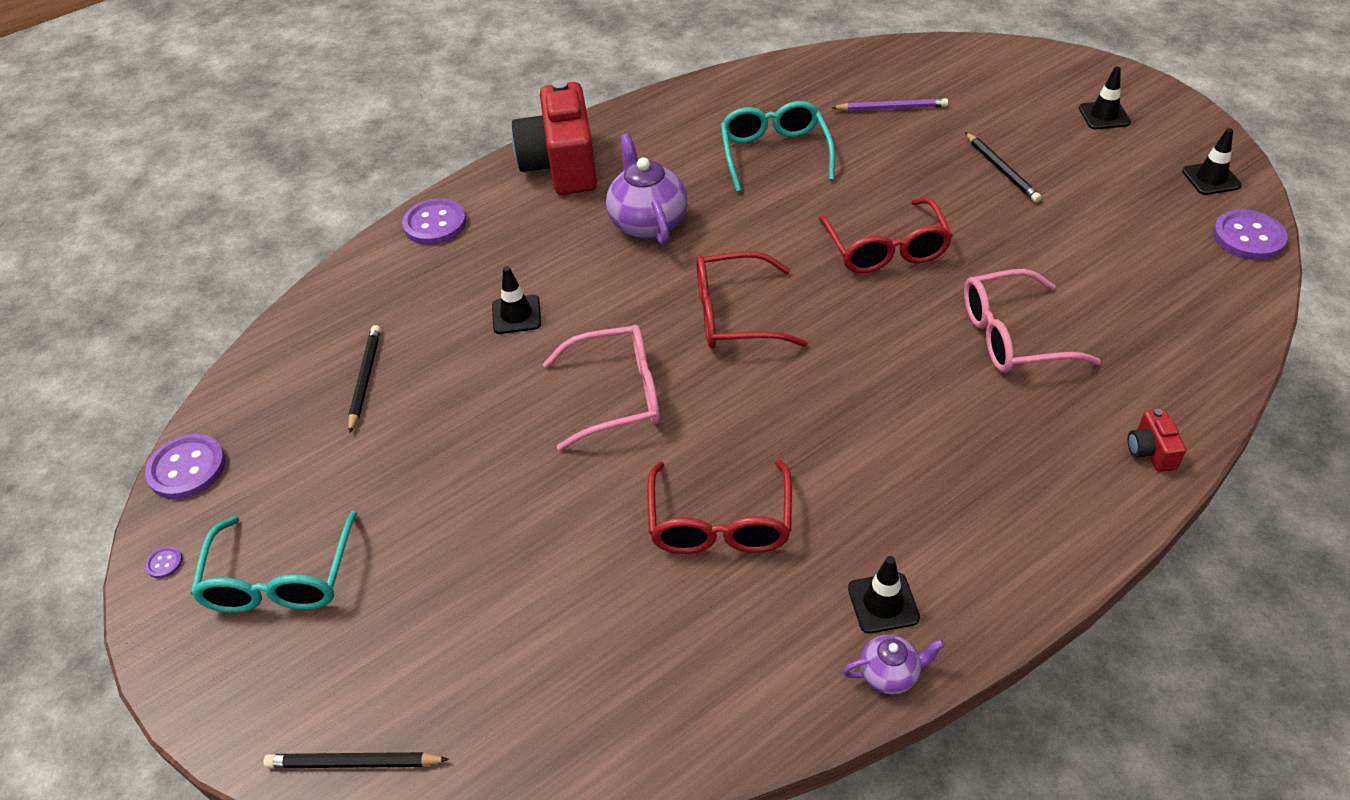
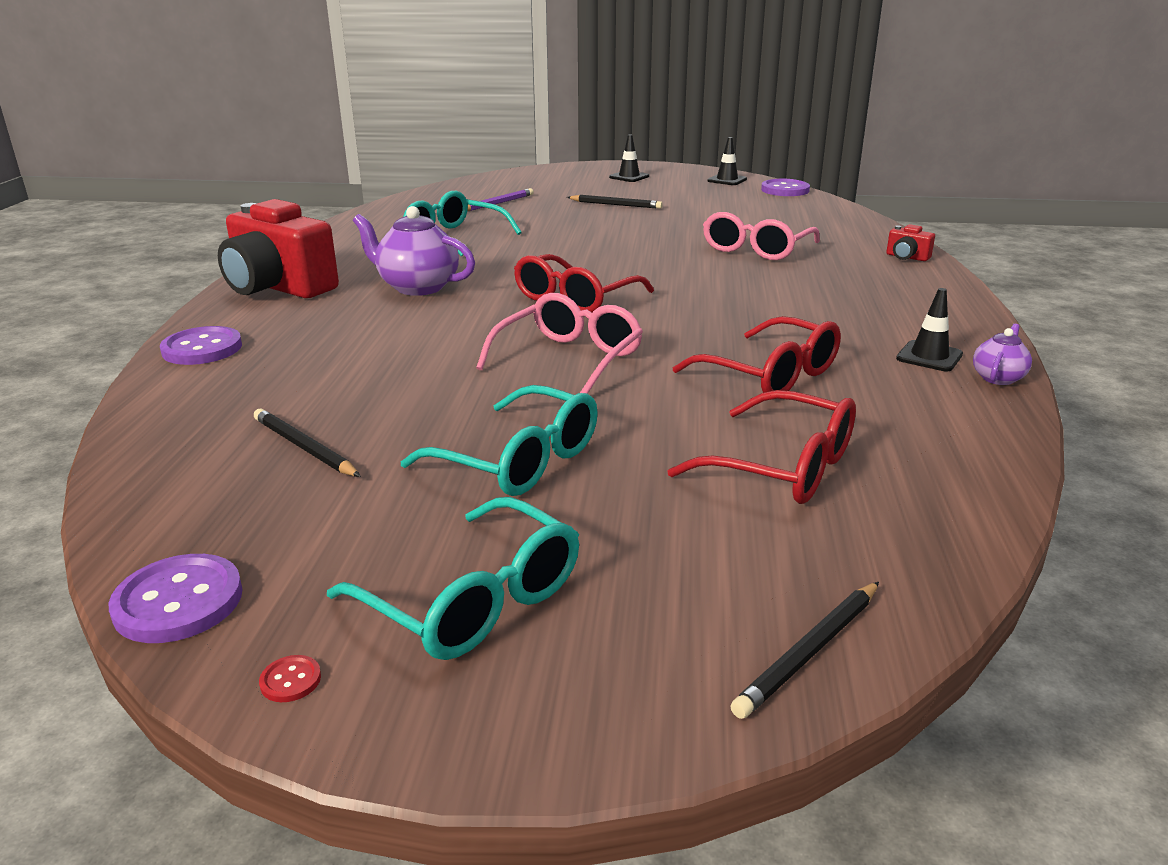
camera: 50 degrees left, 20 degrees down
purple button [145,546,183,578] -> red button [259,655,321,702]
black traffic cone [492,266,541,334] -> none
red glasses [819,198,953,273] -> red glasses moved to [667,390,856,504]
none -> turquoise glasses [401,385,598,496]

